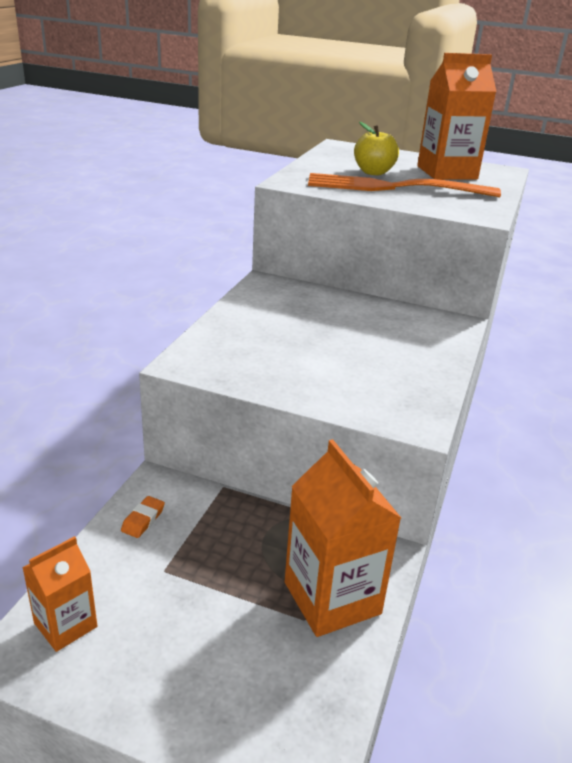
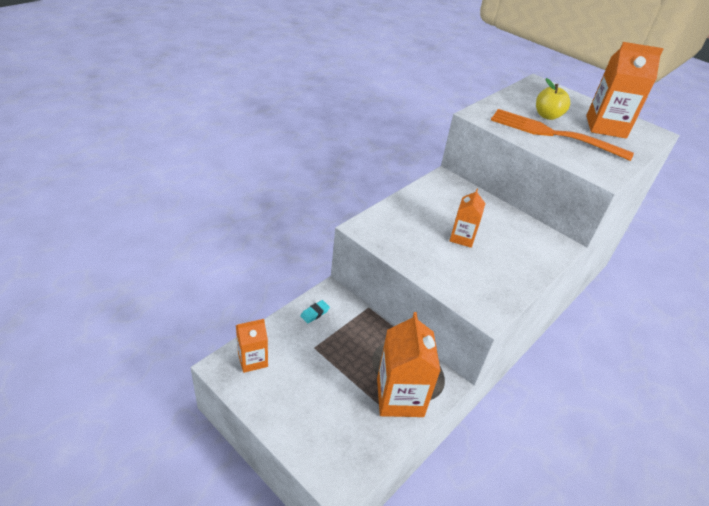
camera: 20 degrees right, 10 degrees up
orange eraser [121,496,165,538] -> turquoise eraser [300,300,330,323]
none -> orange carton [449,189,485,248]

